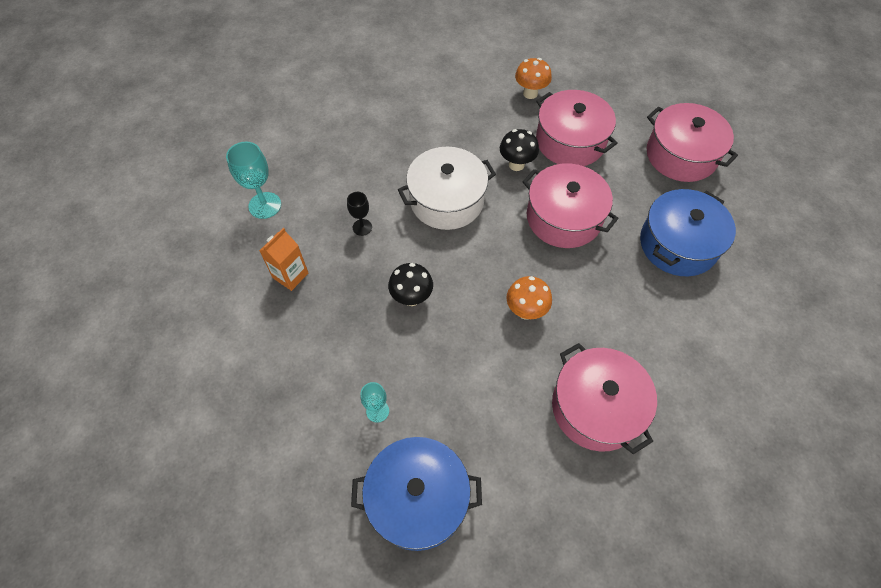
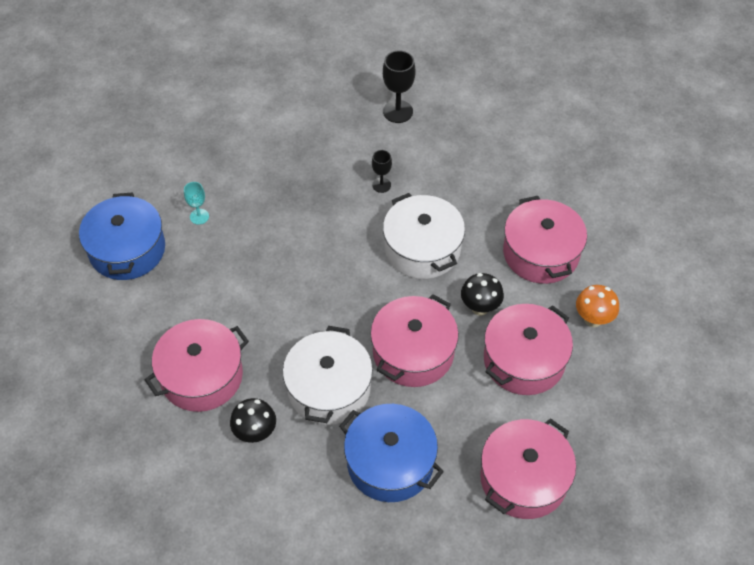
camera: 85 degrees right, 5 degrees down
turquoise goblet [226,142,281,219] -> black goblet [383,50,415,123]
orange carton [259,228,308,291] -> none
black mushroom [388,263,433,306] -> black mushroom moved to [230,398,276,443]
orange mushroom [506,276,552,320] -> none
none -> white pot [283,326,373,425]
none -> pink pot [503,196,587,284]

